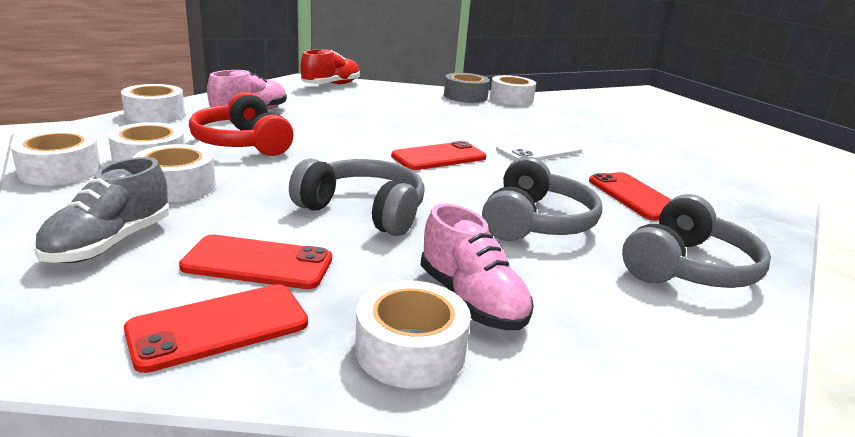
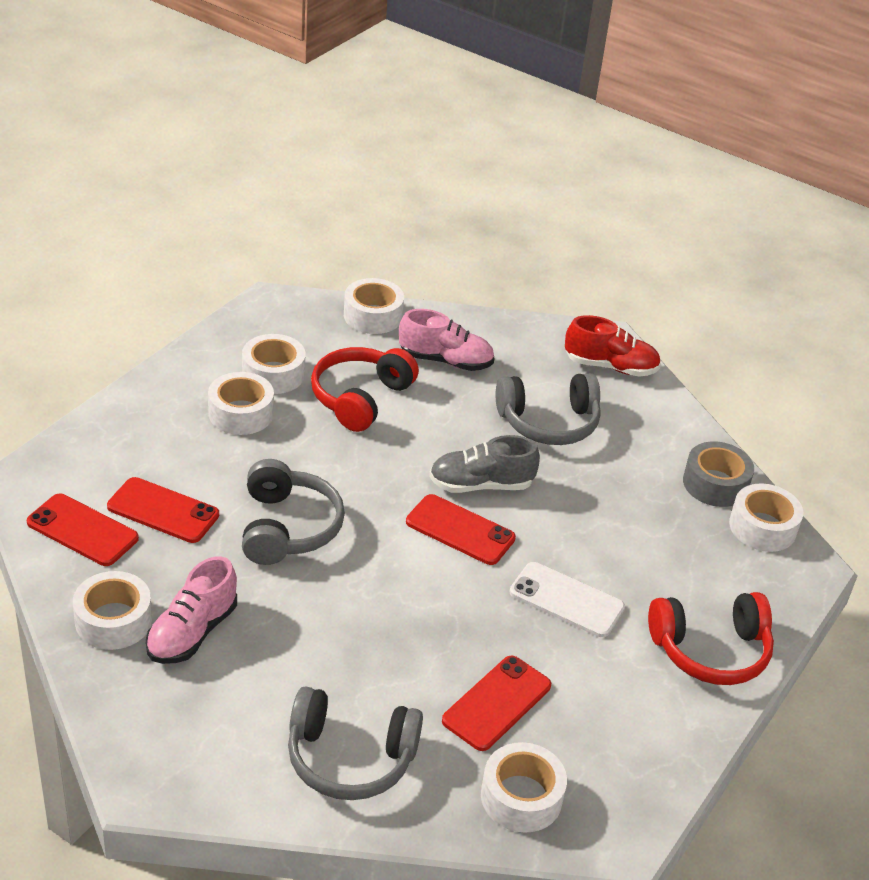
camera: 60 degrees right, 15 degrees up
white tape [10,130,101,186] -> white tape moved to [481,742,567,833]
grey shoe [34,157,169,263] -> grey shoe moved to [429,435,540,493]
red phone [179,235,332,289] -> red phone turned 45 degrees counterclockwise [107,477,219,543]
grey headphones [482,156,602,241] -> grey headphones moved to [496,373,601,445]
none -> red headphones [648,592,774,685]

